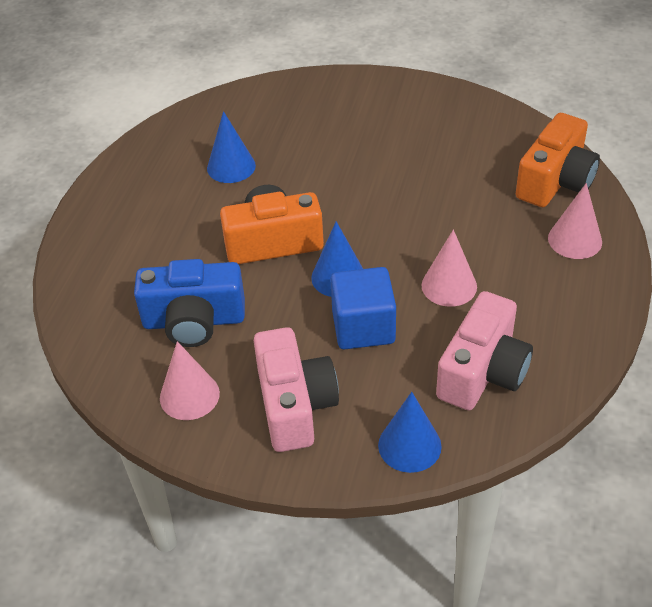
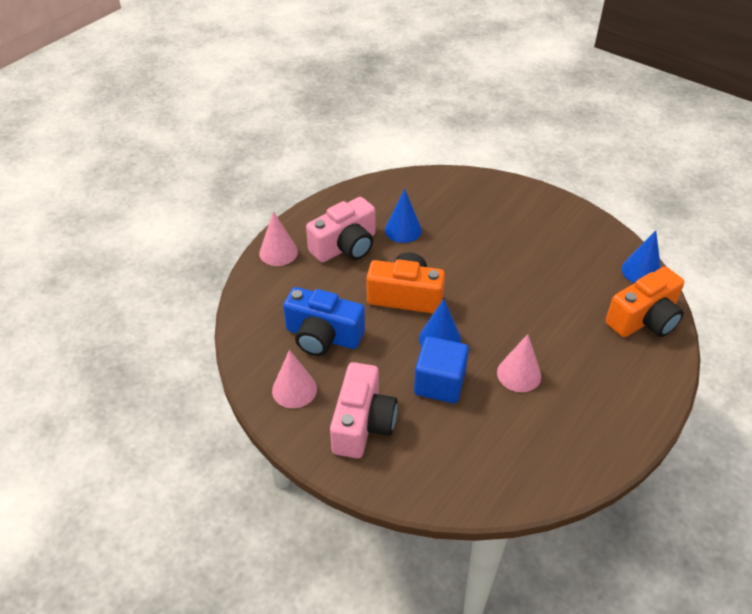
camera: 20 degrees right, 0 degrees up
blue cone [378,392,442,473] -> blue cone moved to [621,230,661,283]
pink camera [436,291,533,410] -> pink camera moved to [306,197,375,263]
pink cone [548,183,602,259] -> pink cone moved to [259,211,298,266]

